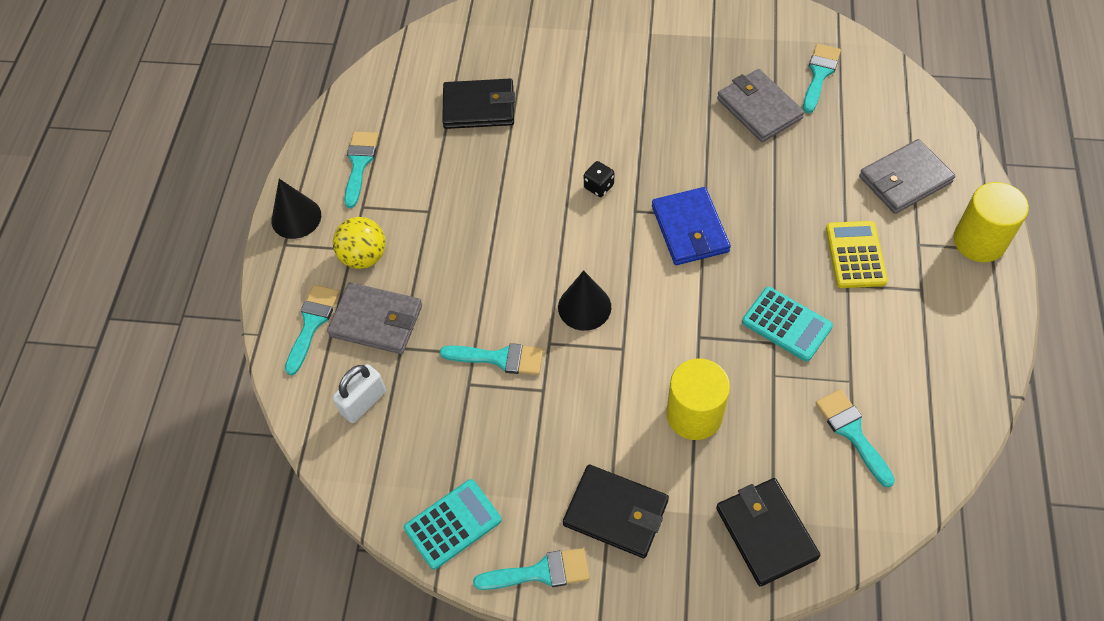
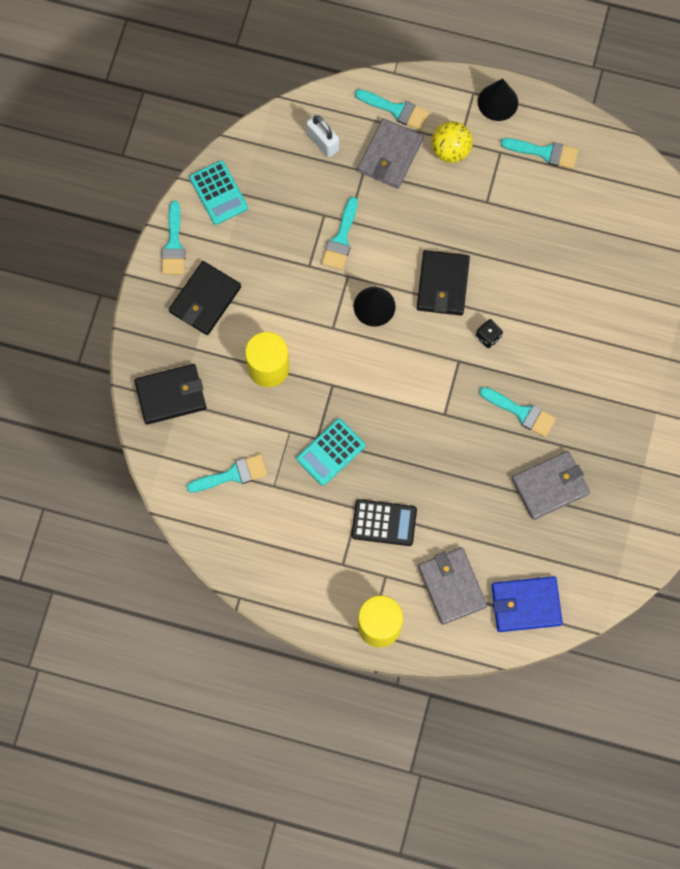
camera: 95 degrees right, 15 degrees up
black wallet [442,79,515,129] -> black wallet moved to [417,250,470,316]
blue wallet [652,187,731,265] -> blue wallet moved to [491,576,563,632]
turquoise brush [803,44,841,113] -> turquoise brush moved to [479,387,556,437]
yellow calculator [826,221,888,288] -> black calculator [352,499,417,546]

